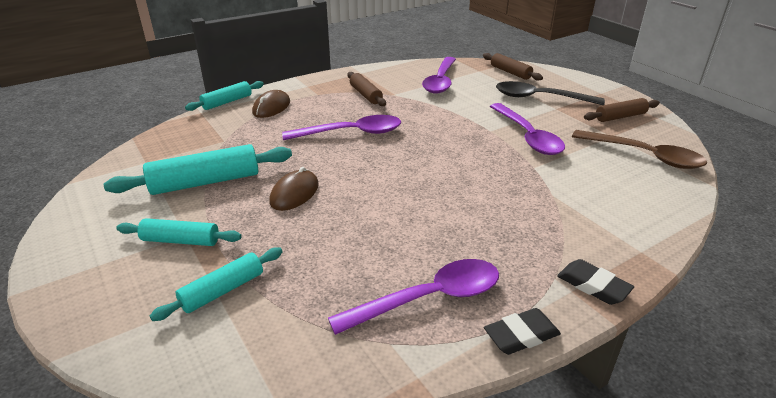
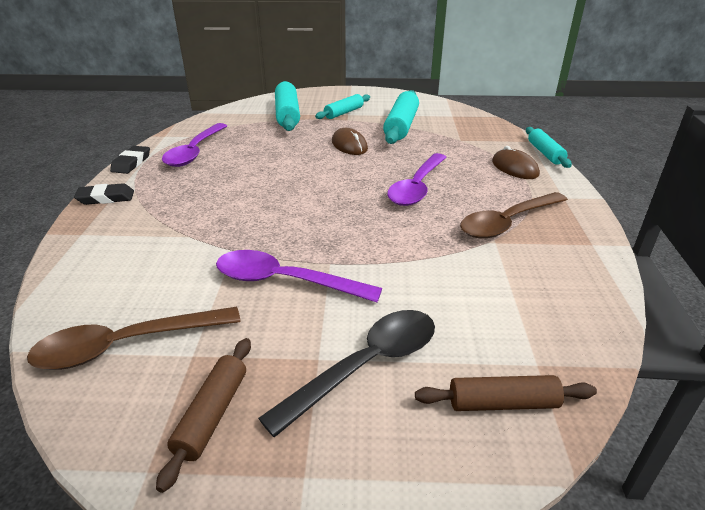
camera: 125 degrees right, 0 degrees up
turquoise rolling pin [150,247,283,321] -> turquoise rolling pin [275,81,300,131], size x1.62
brown rolling pin [347,72,386,106] -> brown spoon [460,192,568,239]
purple spoon [422,57,456,94] -> none

